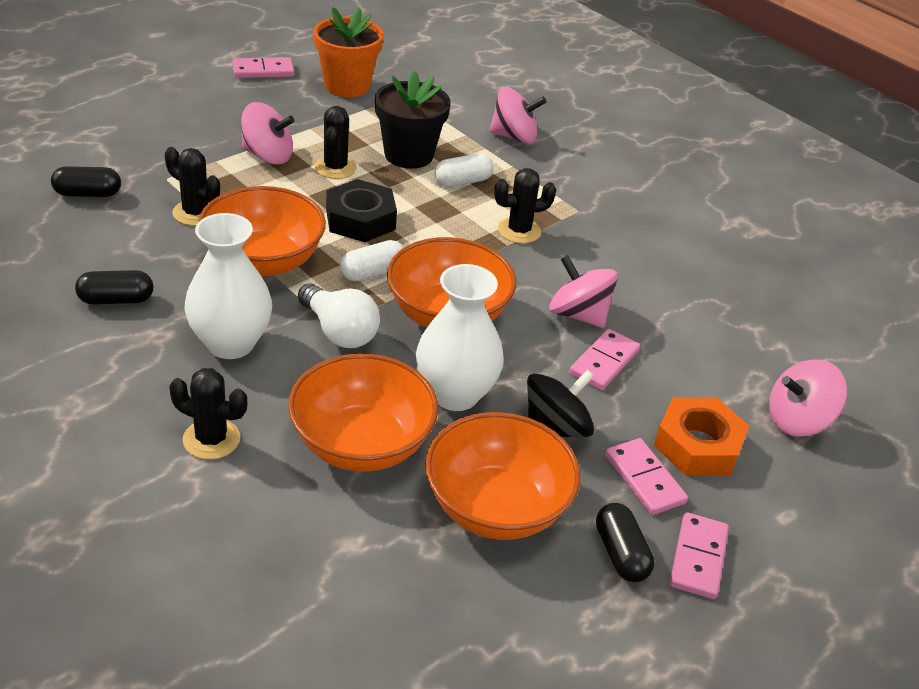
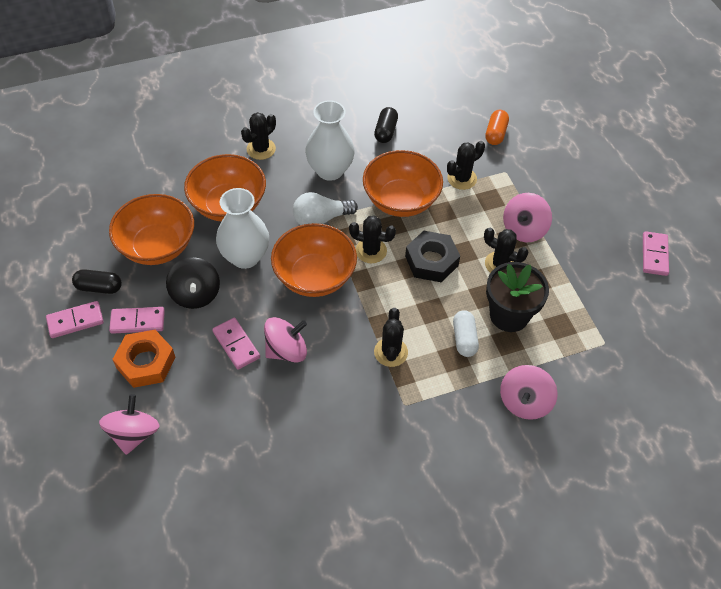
camera: 115 degrees right, 15 degrees up
black capsule [51,166,121,197] -> orange capsule [485,110,509,145]
orange flower pot [313,7,384,97] -> none
white capsule [340,240,404,282] -> black cactus [349,215,396,263]
pink domino [670,512,729,599] -> pink domino turned 60 degrees counterclockwise [46,301,104,338]

